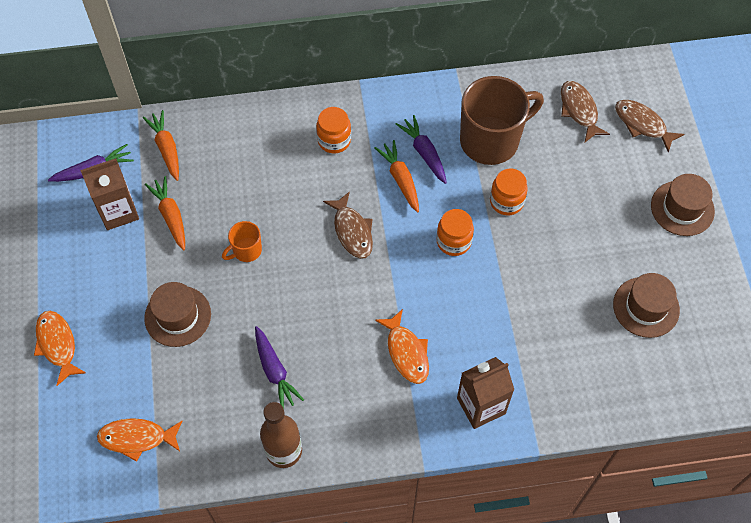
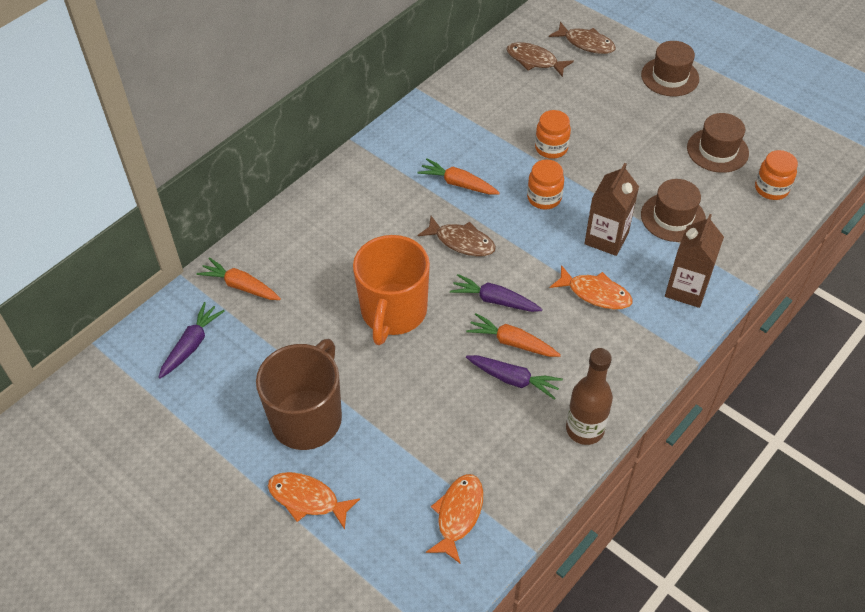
camera: 40 degrees left, 10 degrees down
brown carton [80,158,139,230] -> brown carton moved to [584,163,639,256]
orange fish [97,418,182,462] -> orange fish turned 150 degrees clockwise [426,474,484,564]
brown hat [144,282,211,347] -> brown hat moved to [641,179,706,242]
orange carrot [145,176,185,250] -> orange carrot moved to [466,313,561,357]
orange mug [222,221,262,262] -> orange mug [353,235,430,345], size x2.17
orange jar [316,107,351,153] -> orange jar moved to [755,150,798,200]
purple carrot [396,115,447,184] -> purple carrot moved to [450,274,542,312]
brown mug [460,76,544,165] -> brown mug moved to [256,339,342,450]
brown fish [615,100,684,152] -> brown fish turned 150 degrees counterclockwise [549,22,616,54]

